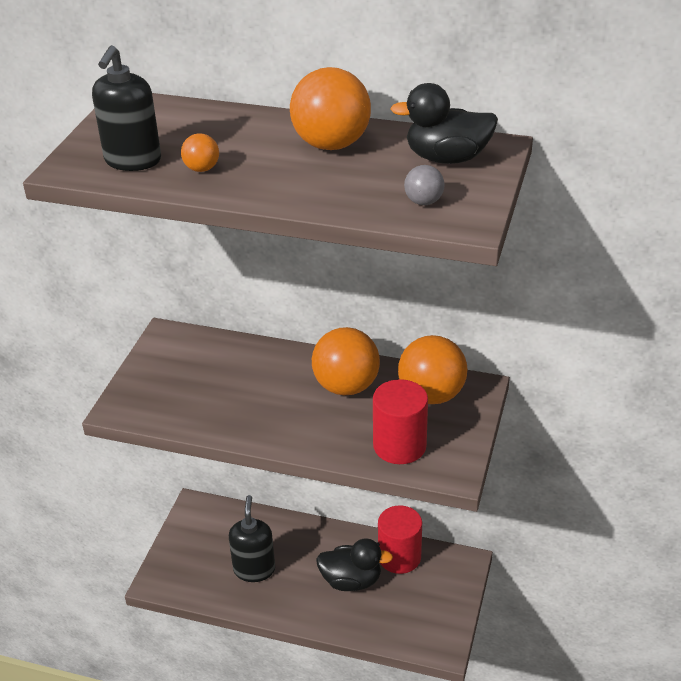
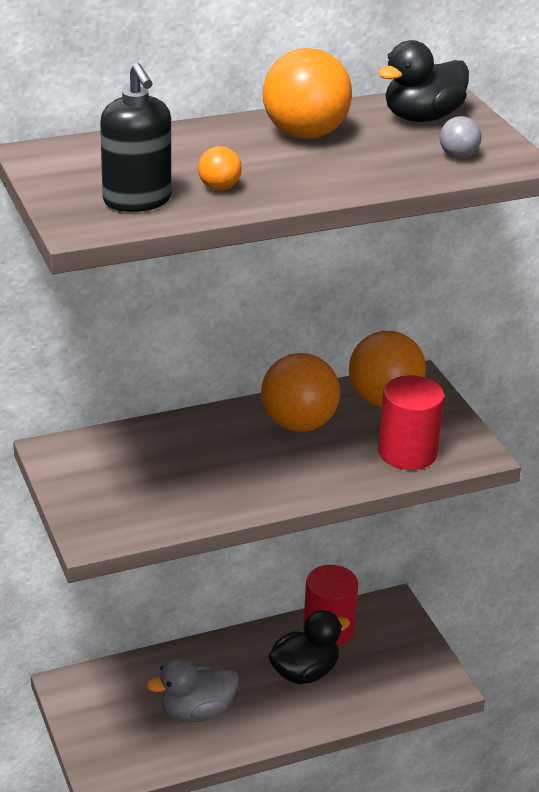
camera: 40 degrees left, 5 degrees down
black soap dispenser [229,495,275,582] -> grey duck [147,658,239,722]

